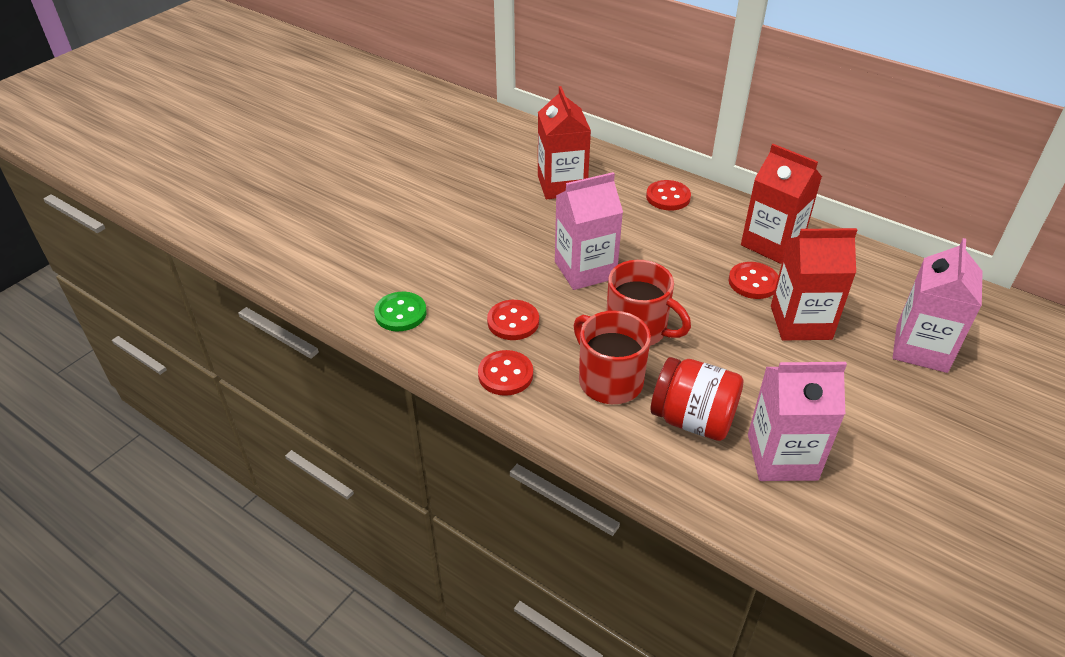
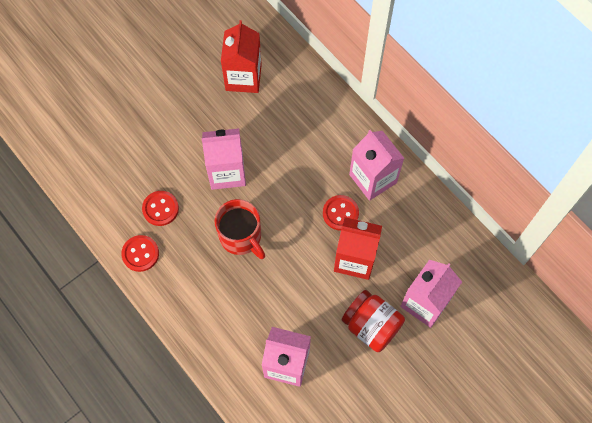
camera: 15 degrees right, 25 degrees up
green button [374,292,427,331] -> none
red mug [573,311,651,404] -> none
red button [646,180,691,211] -> none
red jar [651,357,743,441] -> red jar moved to [342,290,405,352]
red carton [741,144,822,264] -> pink carton [349,130,404,201]

